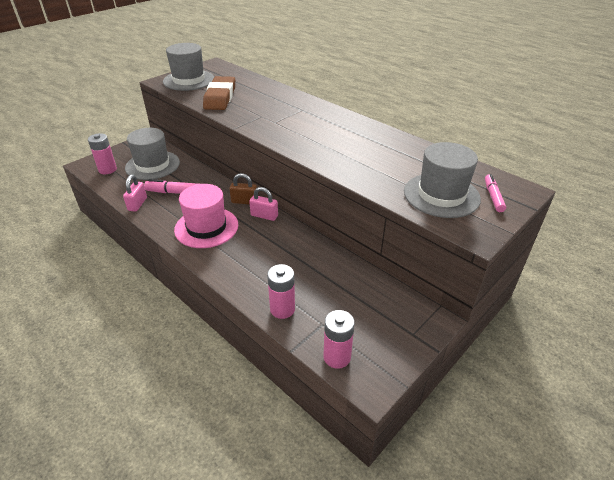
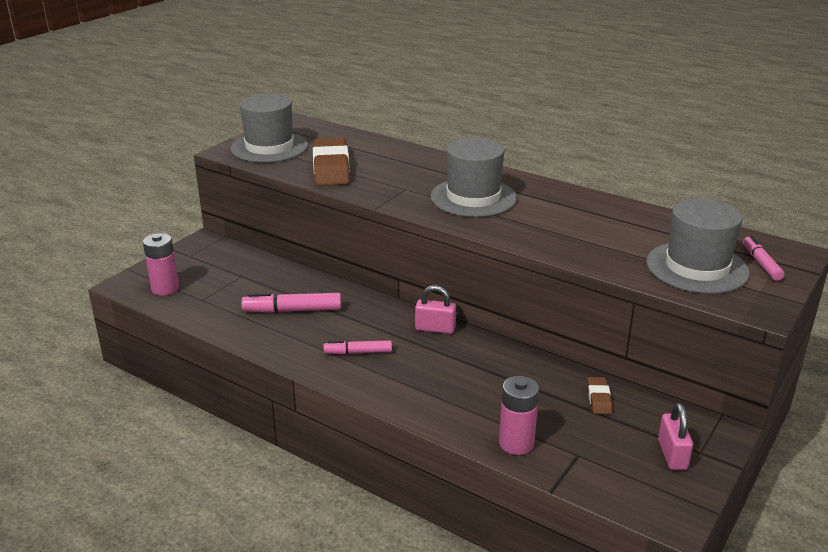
camera: 10 degrees left, 10 degrees down
pink padlock [123,175,147,212] -> pink padlock moved to [658,403,693,470]
grey hat [125,128,180,180] -> grey hat moved to [430,138,517,217]
pink hat [174,184,238,248] -> pink marker [324,340,392,354]
brown padlock [229,173,257,205] -> none
pink battery [323,310,355,369] -> none
none -> brown eraser [587,377,612,414]

